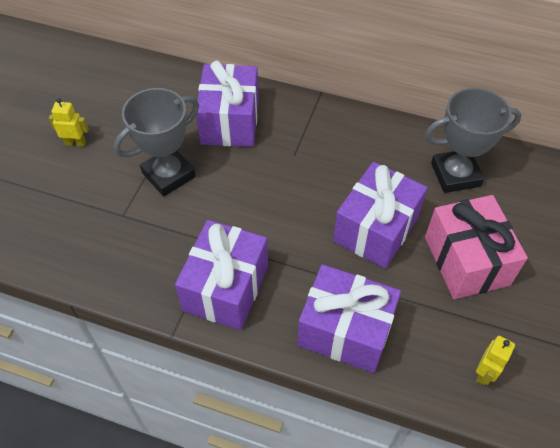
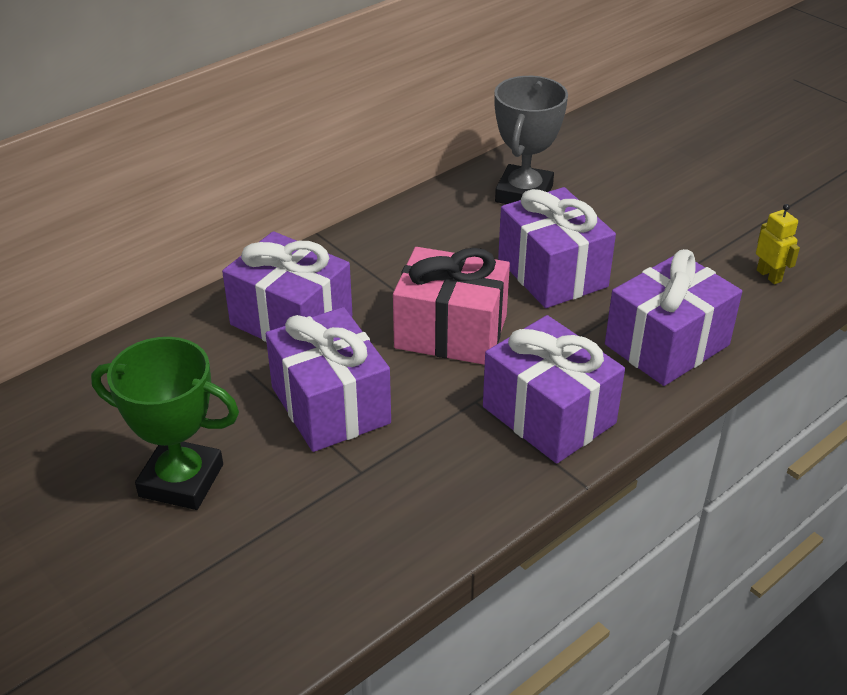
camera: 60 degrees left, 15 degrees down
yellow robot [49,98,89,147] -> green trophy [91,337,239,510]
grey trophy [114,88,199,196] -> purple gift [266,307,391,452]
pink gift [425,195,528,299] -> pink gift moved to [393,247,510,365]

